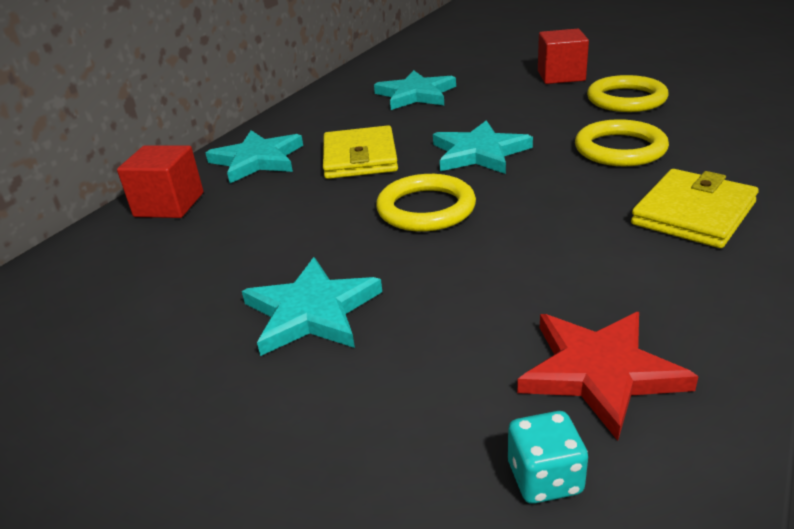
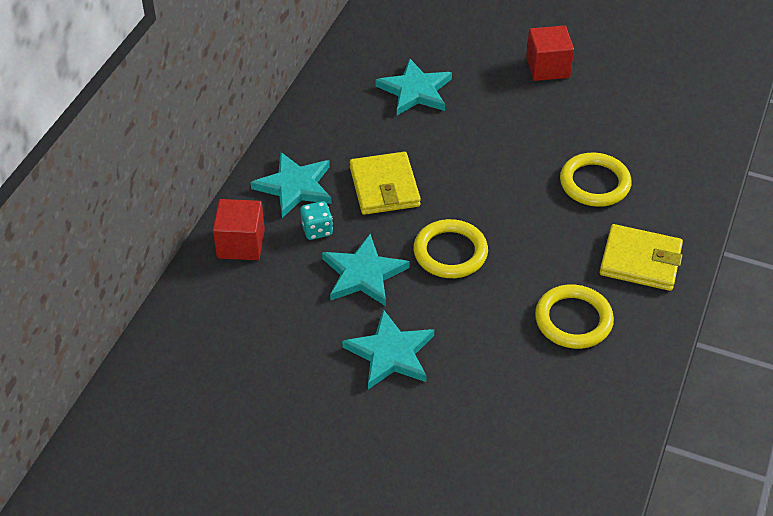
camera: 10 degrees left, 15 degrees up
turquoise star [433,120,533,174] -> turquoise star moved to [322,234,410,306]
turquoise dice [508,411,588,504] -> turquoise dice moved to [300,201,333,240]
red star [517,312,699,441] -> none
yellow ring [587,75,669,112] -> yellow ring moved to [535,284,614,349]
yellow wallet [631,169,759,248] -> yellow wallet turned 75 degrees clockwise [600,224,683,291]

